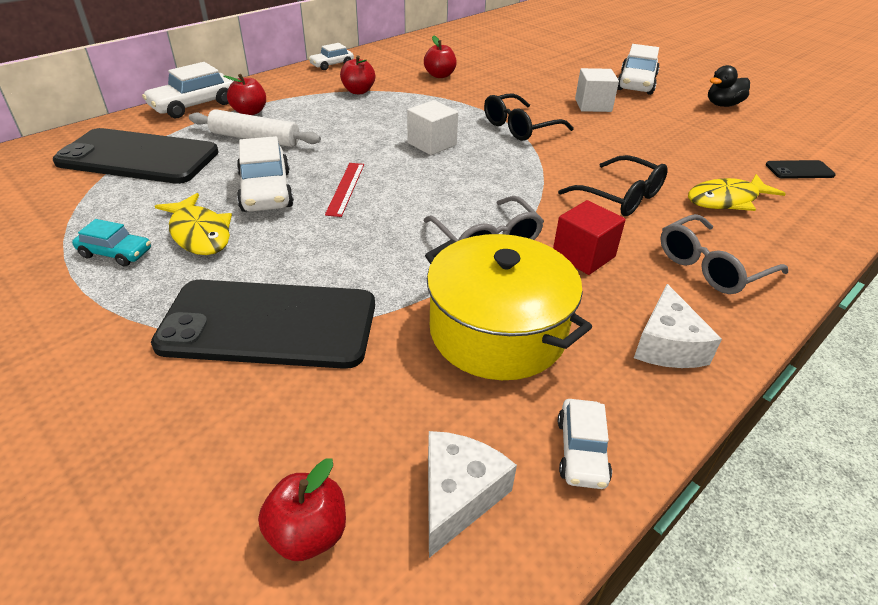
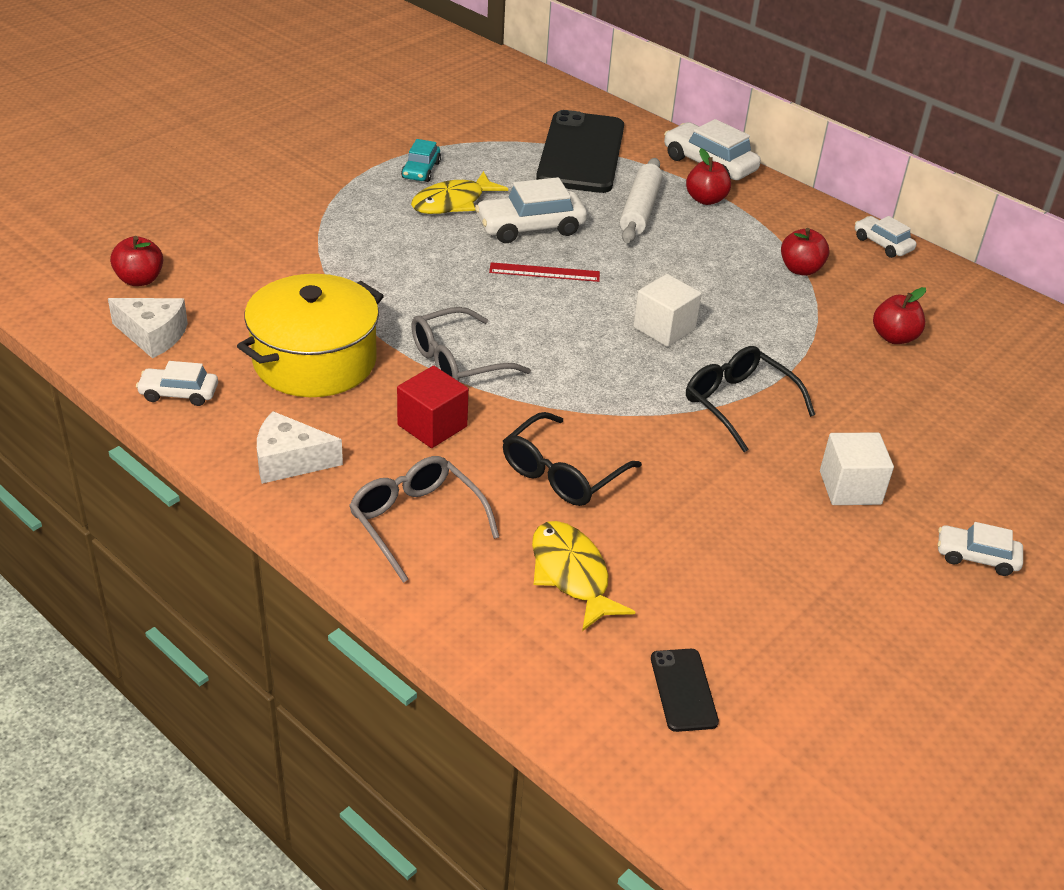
camera: 85 degrees right, 0 degrees up
black phone [151,280,375,369] -> none
white car [617,44,660,95] -> white car [938,522,1023,576], size x0.59
black duck [708,65,750,107] -> none

